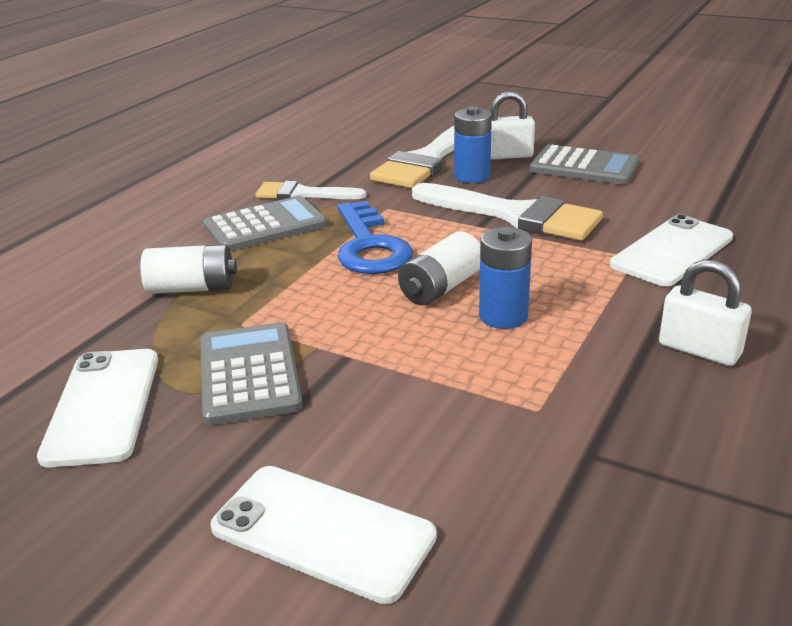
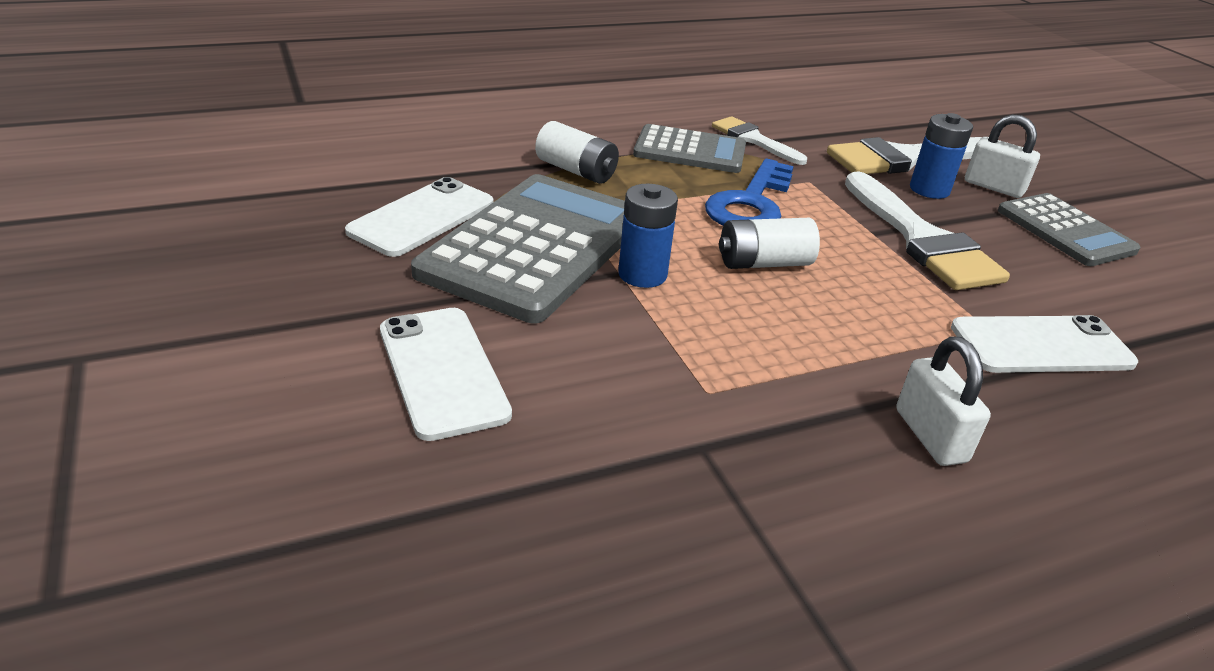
camera: 35 degrees right, 5 degrees up
grey calculator [200,322,303,425] -> grey calculator [411,174,625,323], size x1.71
blue battery [479,227,532,329] -> blue battery moved to [618,184,678,288]

